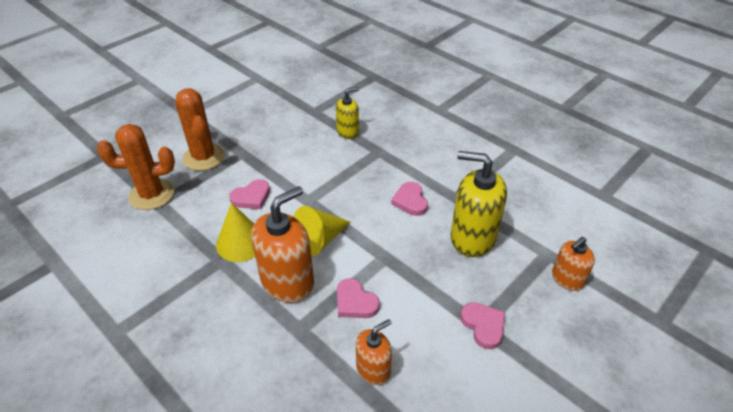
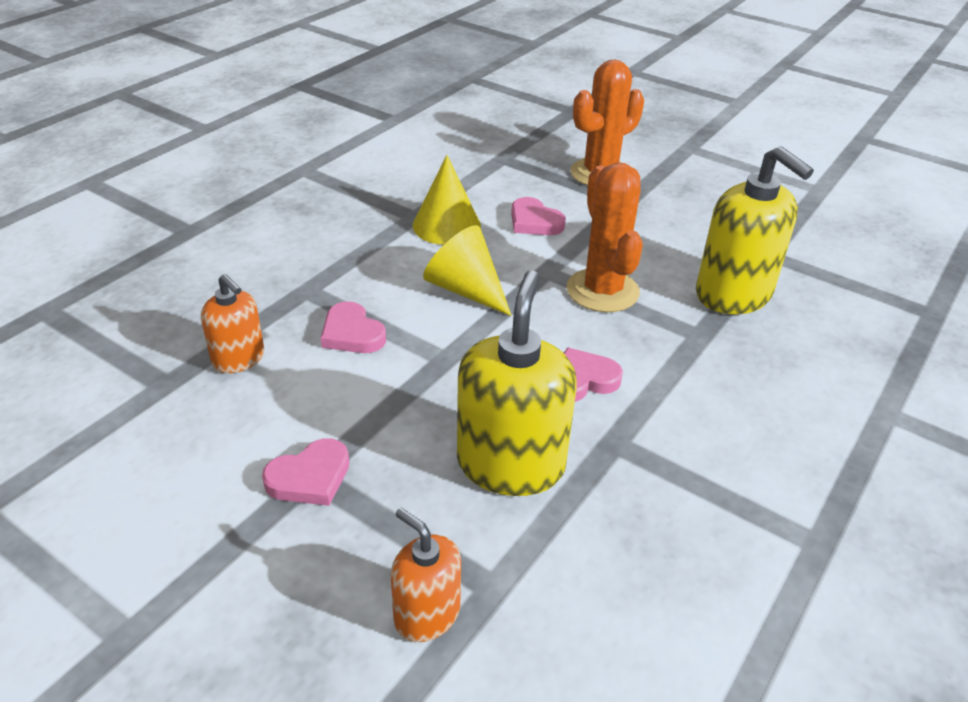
camera: 80 degrees right, 5 degrees down
orange cactus [97,124,175,210] -> orange cactus moved to [567,162,643,312]
orange soap dispenser [251,186,314,303] -> none
yellow soap dispenser [336,87,359,139] -> yellow soap dispenser [696,146,814,314], size x1.76
pink heart [337,278,380,318] -> pink heart turned 75 degrees counterclockwise [321,301,386,353]

